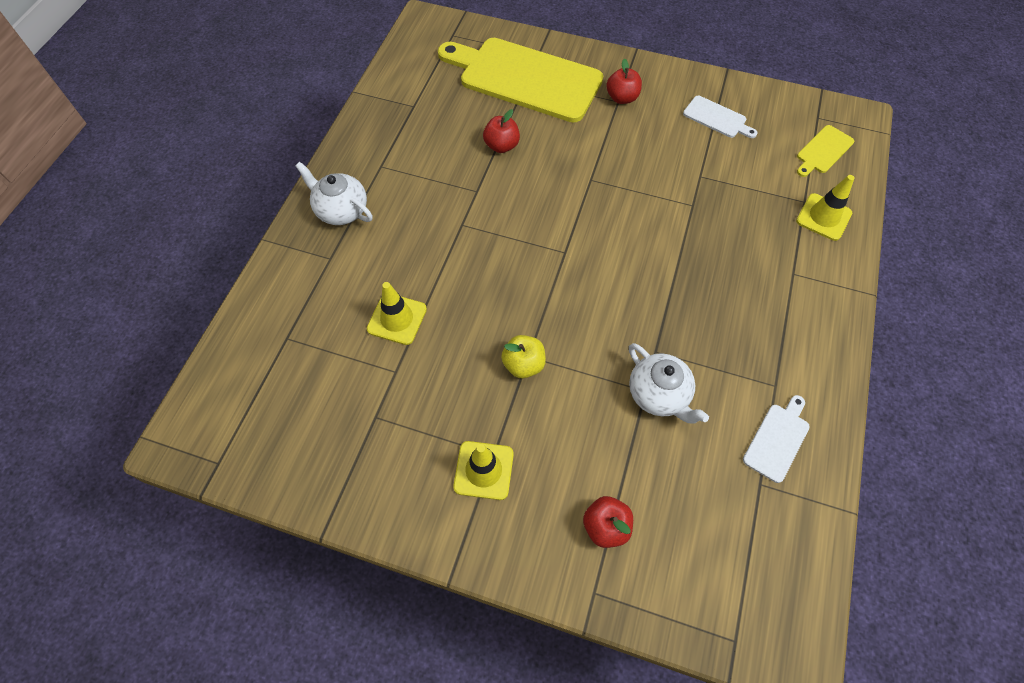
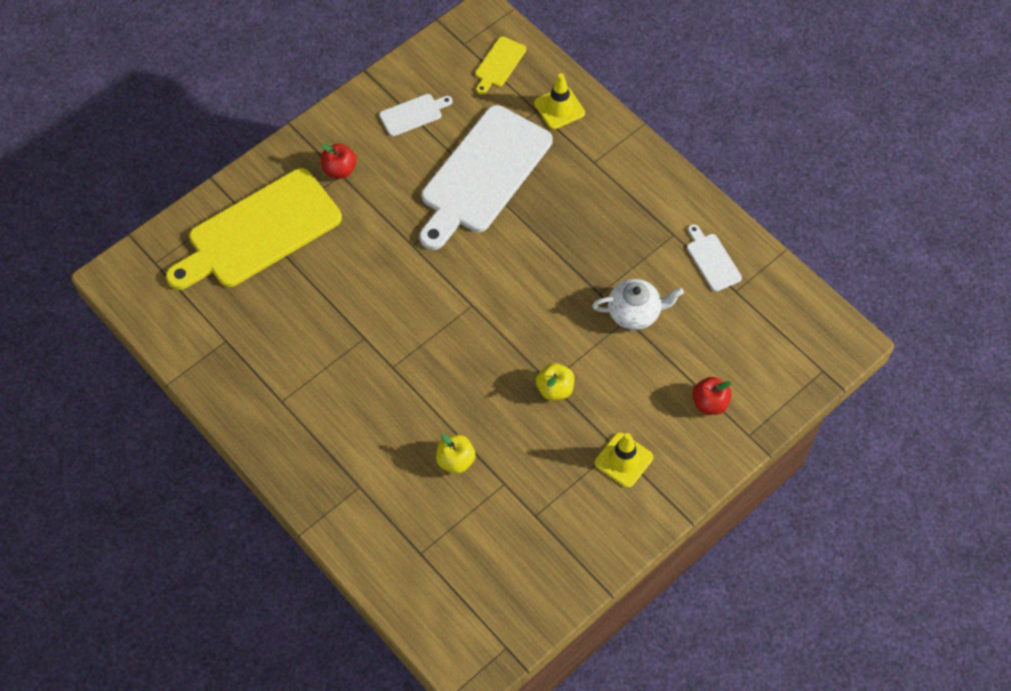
camera: 60 degrees left, 0 degrees up
white teapot [295,162,373,225] -> none
yellow traffic cone [367,282,427,345] -> yellow apple [436,434,476,474]
red apple [483,109,520,153] -> none
yellow cutting board [797,125,855,177] -> yellow cutting board turned 45 degrees clockwise [475,36,526,95]
none -> white cutting board [420,105,553,250]

